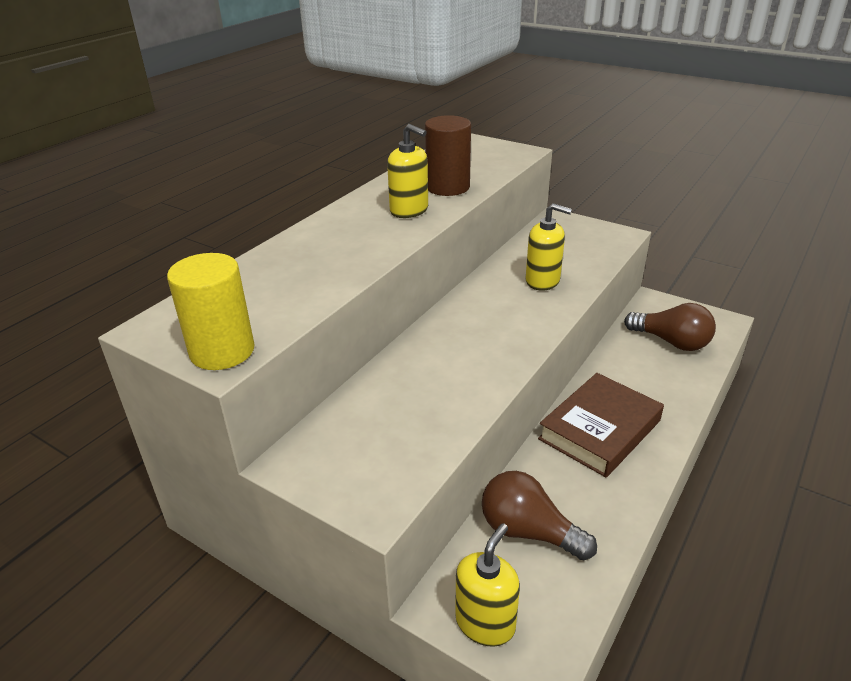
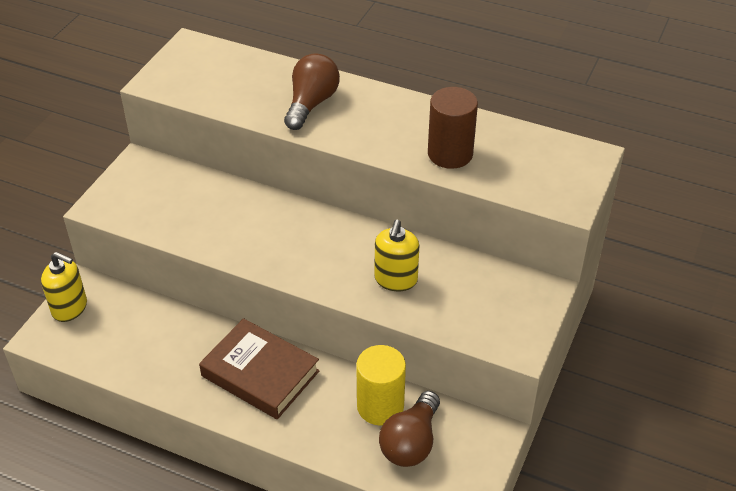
camera: 80 degrees right, 10 degrees up
yellow cylinder [167,253,254,370] -> yellow cylinder moved to [356,345,406,425]
yellow soap dispenser [387,124,428,218] -> none
brown light bulb [482,471,597,560] -> brown light bulb moved to [284,53,340,130]

